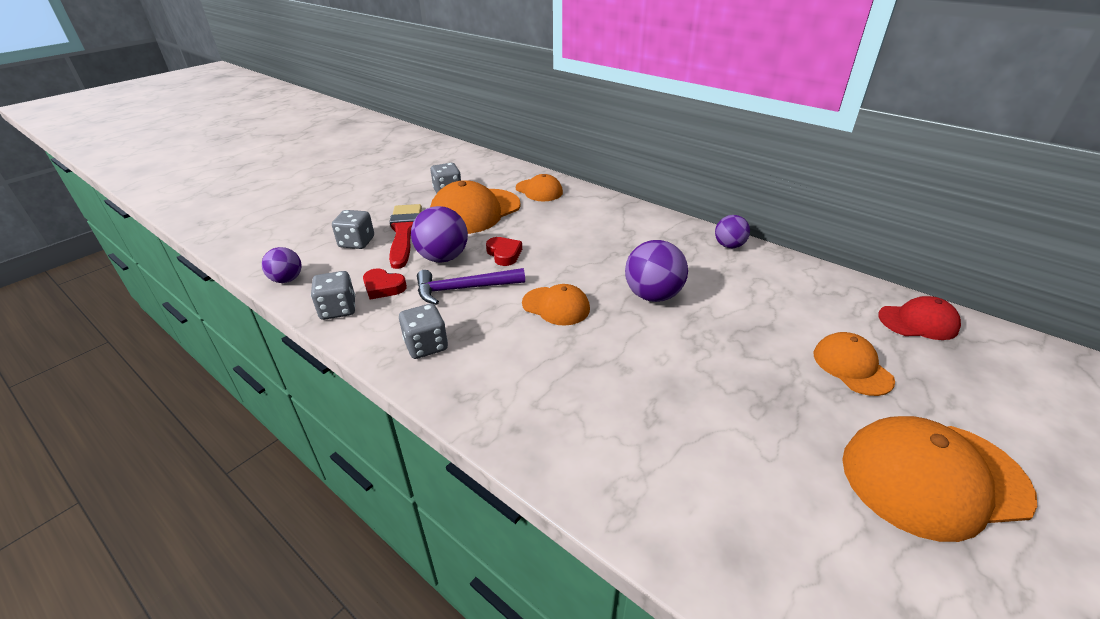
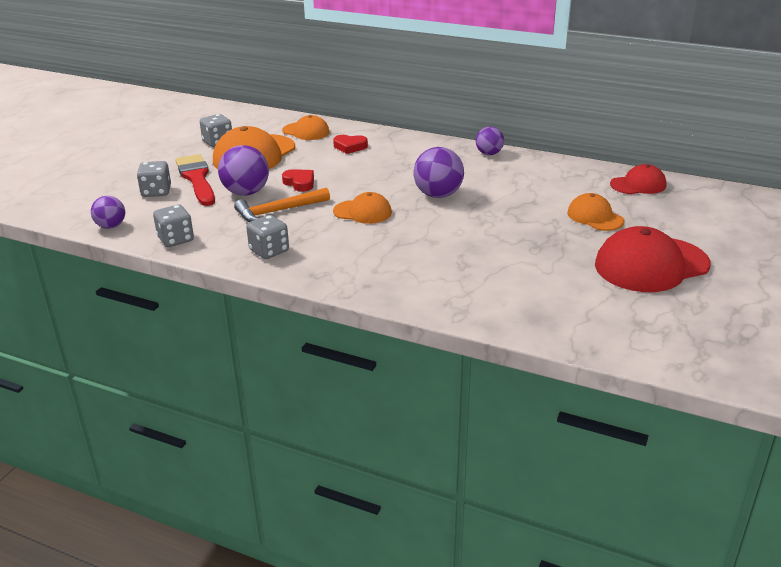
camera: 15 degrees left, 5 degrees down
red heart [363,268,407,299] -> red heart moved to [333,135,368,154]
purple hammer [417,268,525,305] -> orange hammer [234,188,330,222]
orange cap [842,416,1037,542] -> red cap [595,226,711,292]

